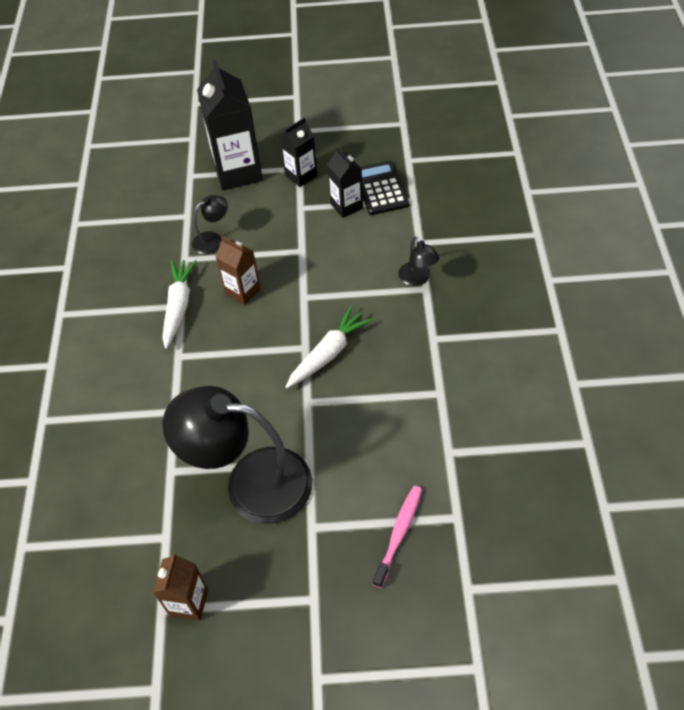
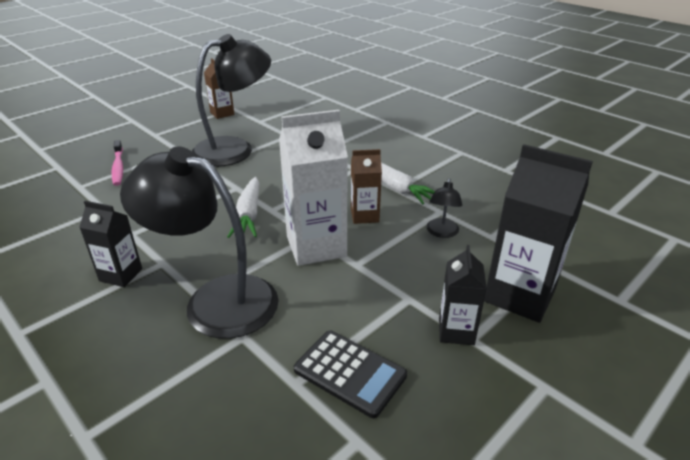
camera: 135 degrees right, 20 degrees down
black carton [327,147,363,218] -> black carton moved to [79,201,142,287]
black lamp [398,236,439,286] -> black lamp [120,147,279,339], size x2.31
none -> white carton [279,110,348,266]

